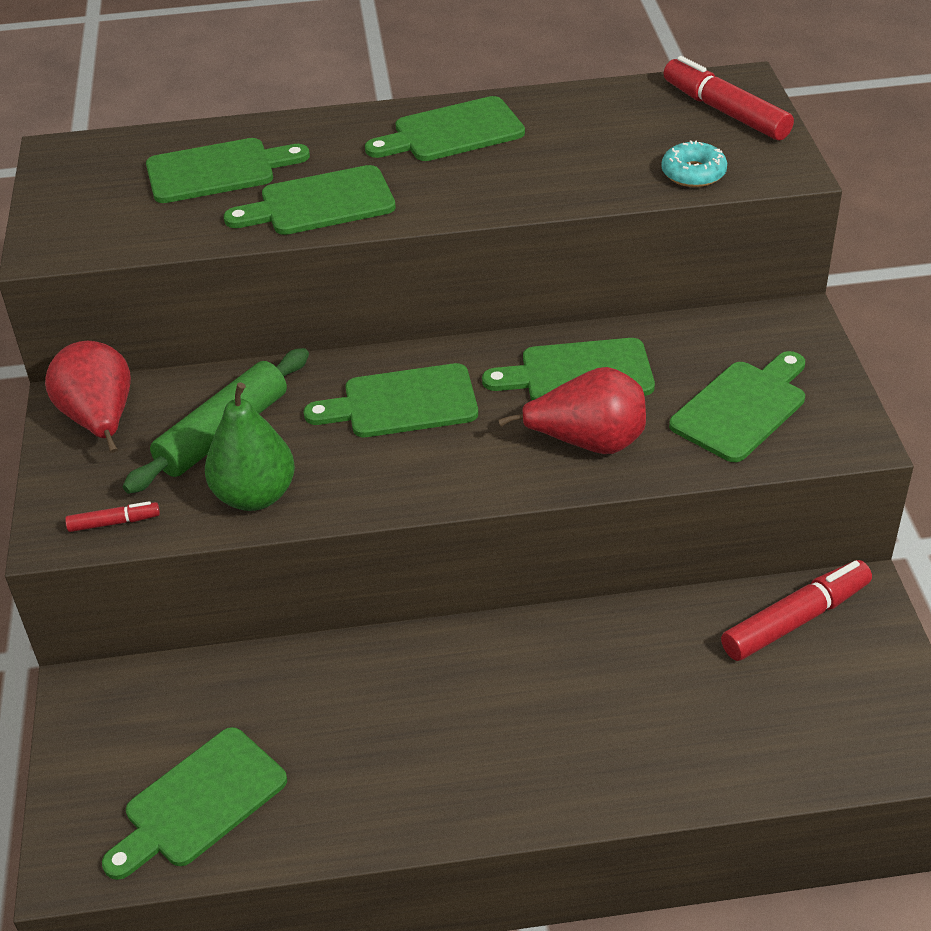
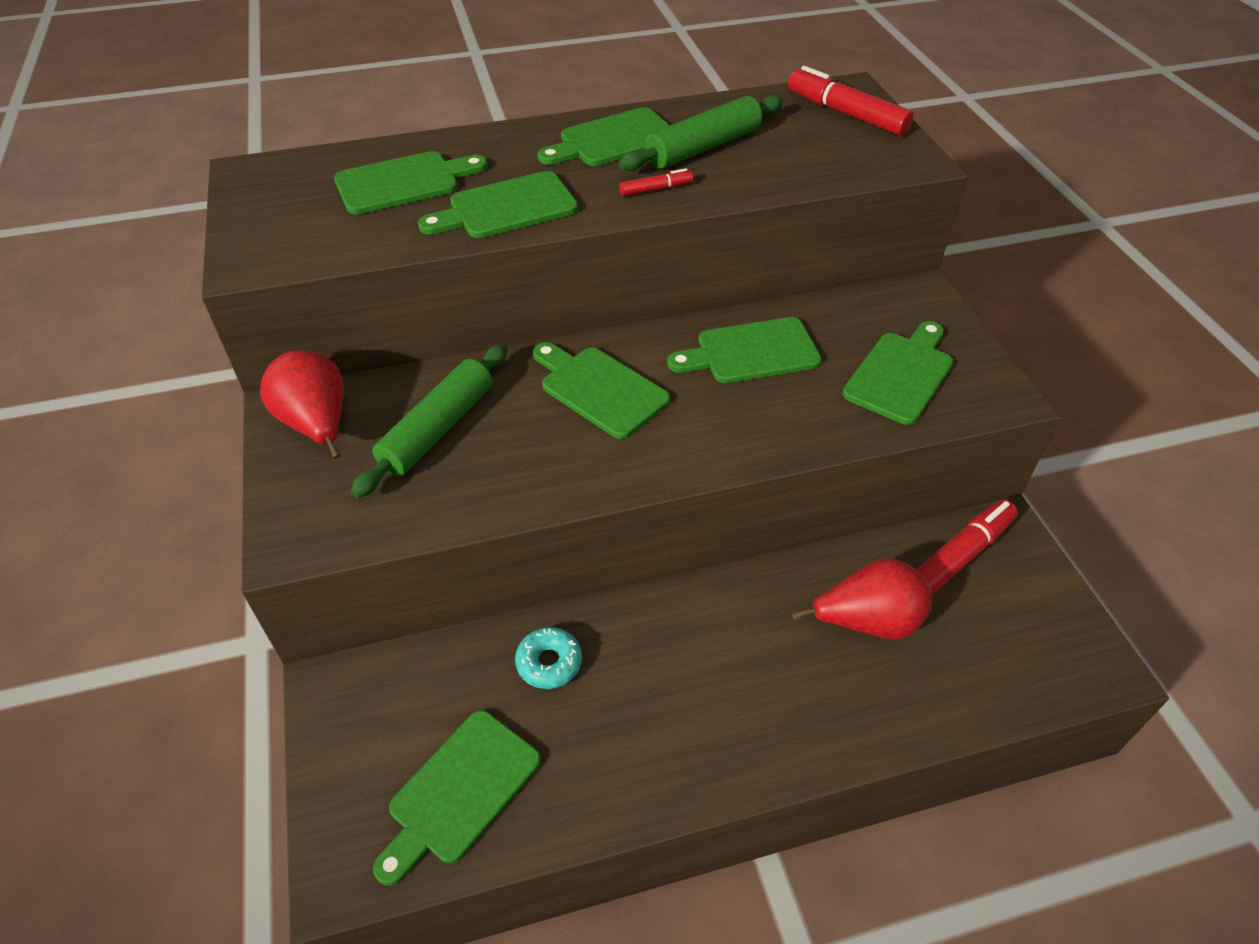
camera: 10 degrees left, 5 degrees up
red marker [65,501,160,532] -> red marker moved to [619,168,693,196]
green pear [205,382,295,511] -> none
green cutting board [304,363,478,437] -> green cutting board turned 60 degrees clockwise [533,342,670,439]
red pear [499,367,646,454] -> red pear moved to [792,558,932,640]
turquoise donut [661,140,727,187] -> turquoise donut moved to [515,627,582,689]
none -> green rolling pin [619,95,783,171]

